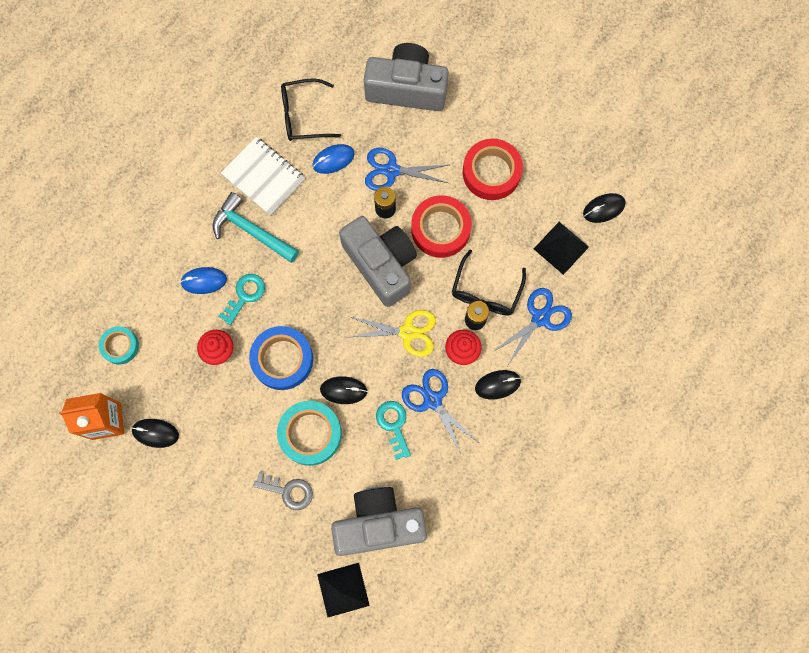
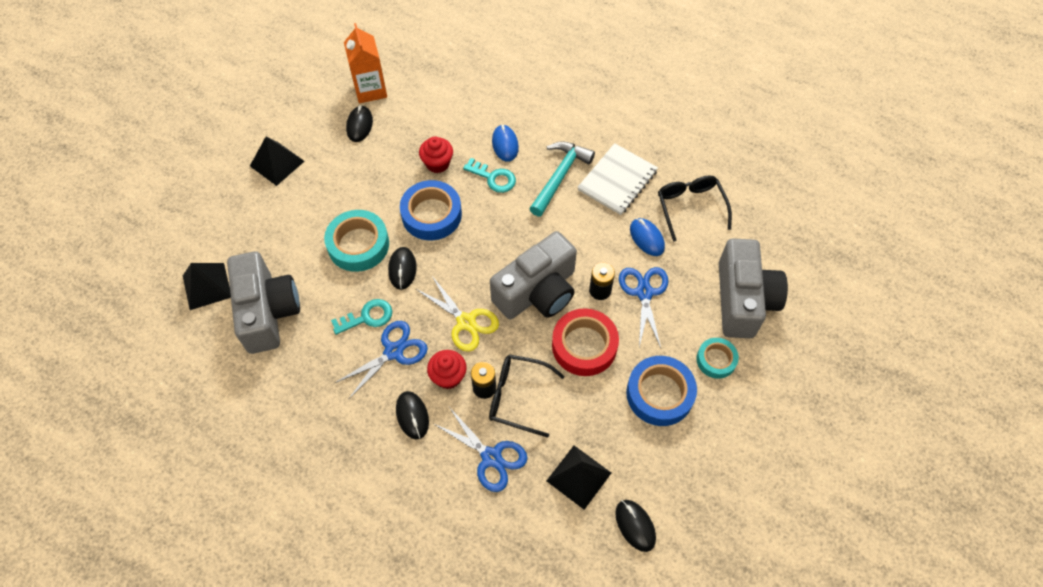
camera: 85 degrees right, 15 degrees down
turquoise tape [99,326,139,365] -> turquoise tape moved to [696,338,739,379]
grey key [253,472,313,510] -> none
yellow scissors [350,310,436,357] -> yellow scissors turned 45 degrees counterclockwise [416,276,499,352]
red tape [463,139,523,200] -> blue tape [626,356,697,426]
none -> black pyramid [250,137,304,186]

